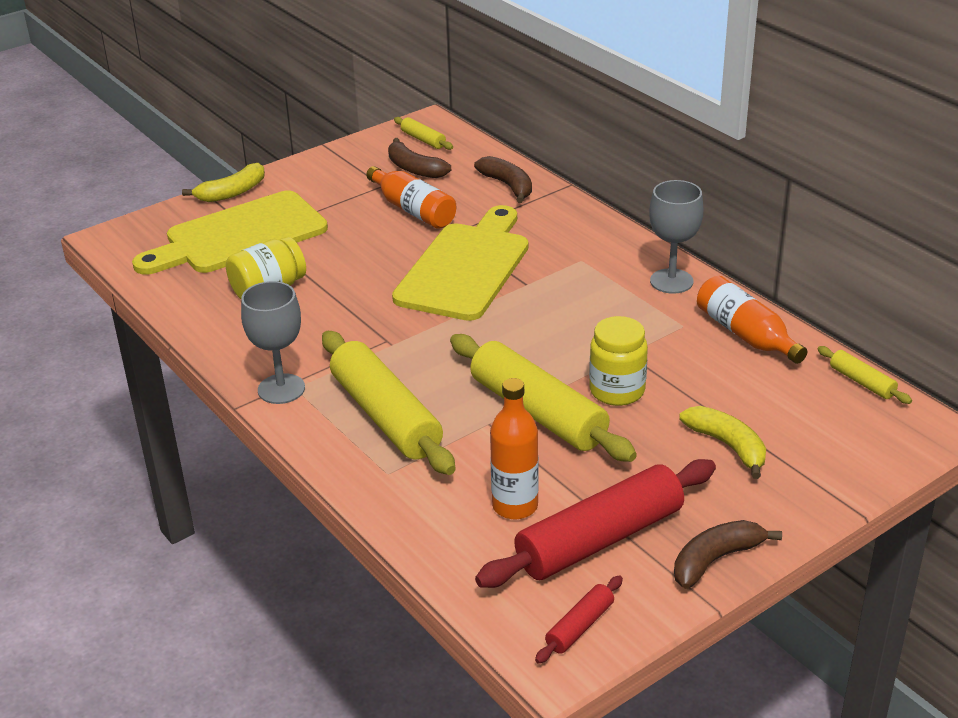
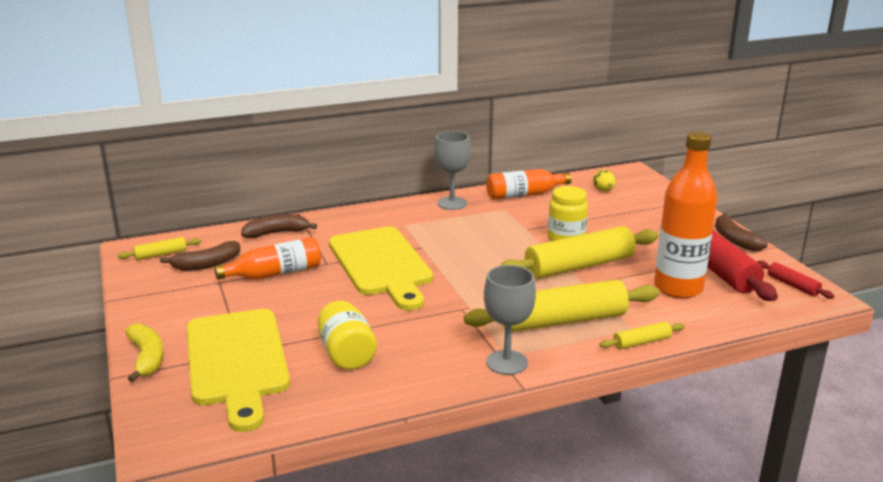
camera: 75 degrees left, 10 degrees down
yellow cutting board [392,205,528,321] -> yellow cutting board turned 150 degrees counterclockwise [329,227,433,311]
orange bottle [490,378,539,519] -> orange bottle [654,132,718,298], size x1.53
yellow banana [679,406,766,479] -> none
yellow rolling pin [817,346,912,404] -> yellow rolling pin moved to [599,321,685,350]
none -> yellow egg [593,169,616,191]

